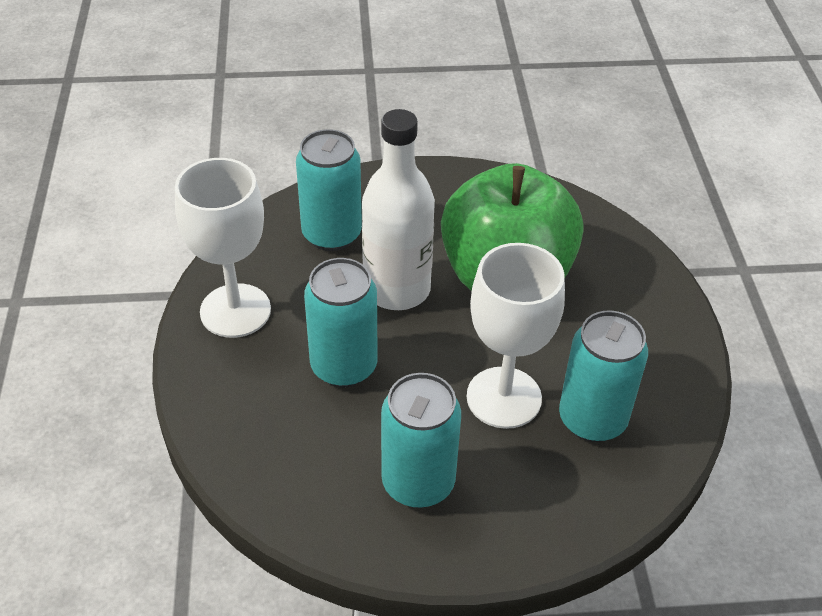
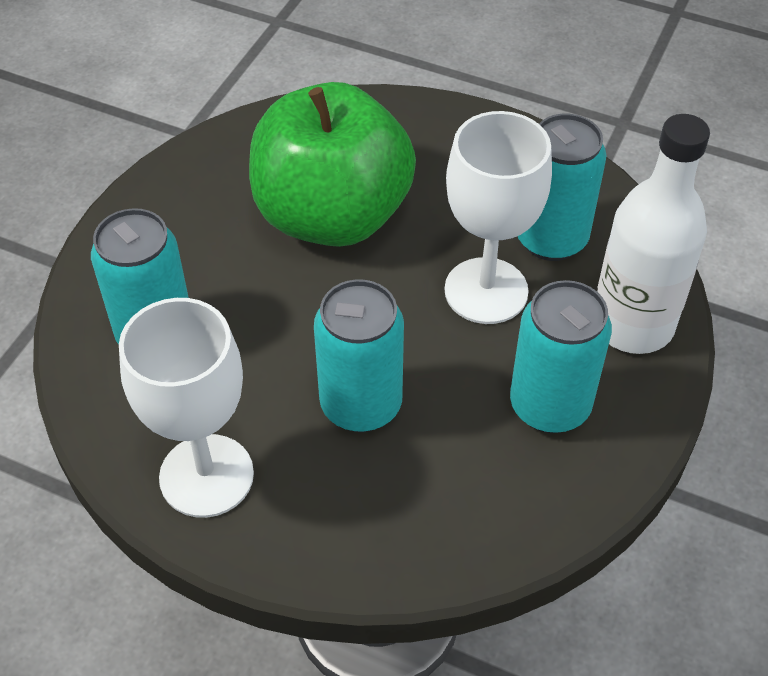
camera: 60 degrees left, 5 degrees up
white bottle [362,109,435,310] -> white bottle moved to [597,114,710,354]

